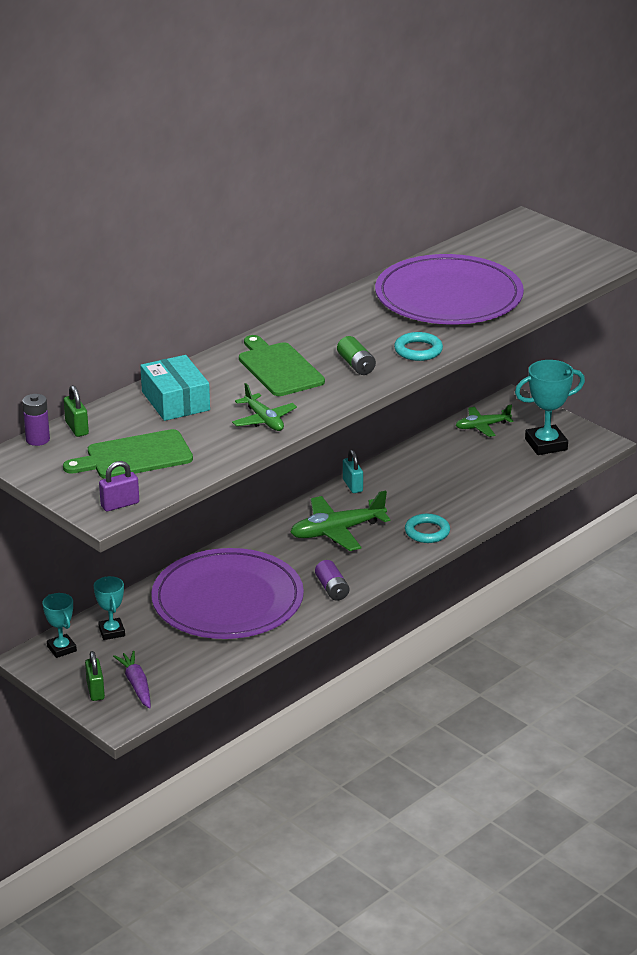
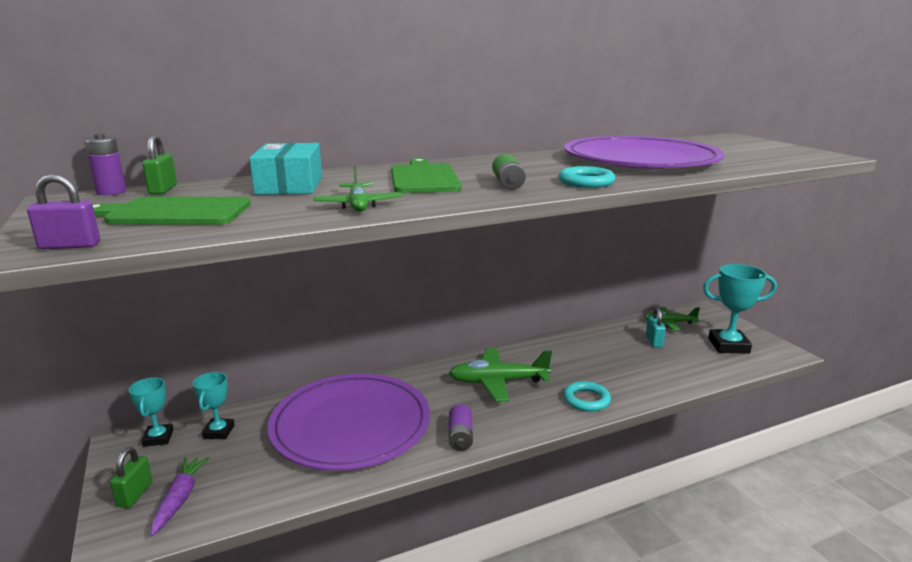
camera: 20 degrees right, 10 degrees down
turquoise padlock [343,450,363,493] -> turquoise padlock moved to [646,307,666,347]

